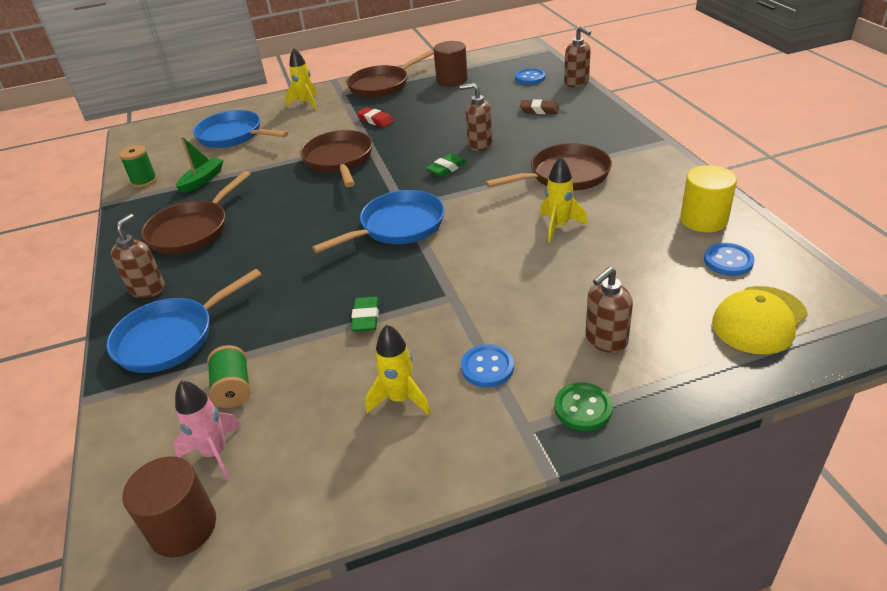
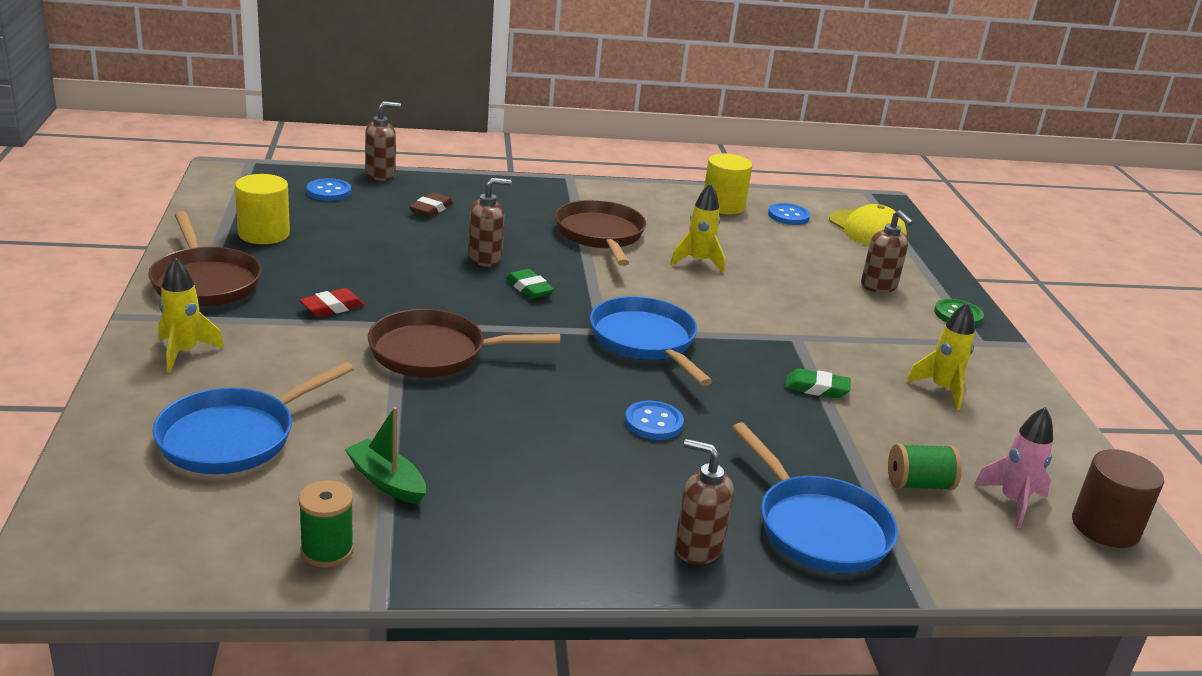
camera: 85 degrees left, 10 degrees down
brown pan [141,171,251,254] -> none
brown cylinder [433,41,468,87] -> yellow cylinder [235,174,290,244]
brown soap dispenser [460,83,492,151] -> brown soap dispenser turned 135 degrees counterclockwise [468,178,511,267]
blue button [461,344,514,387] -> blue button moved to [625,401,684,440]

